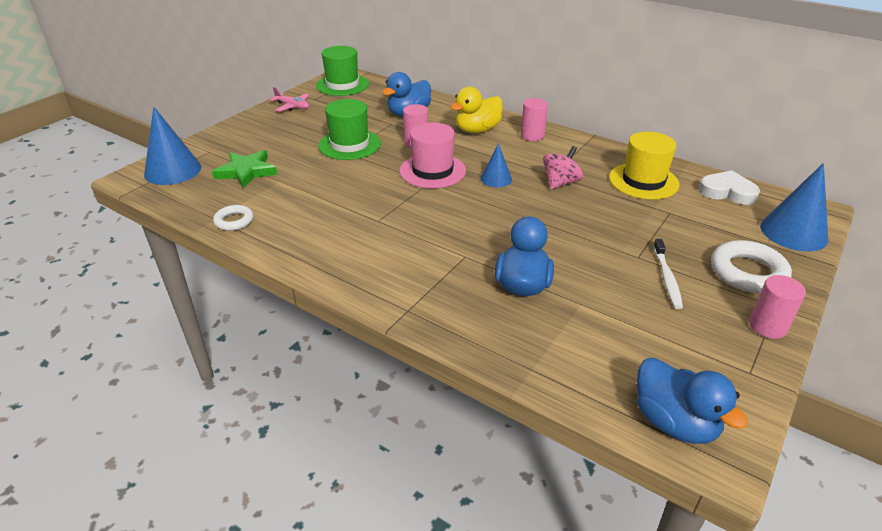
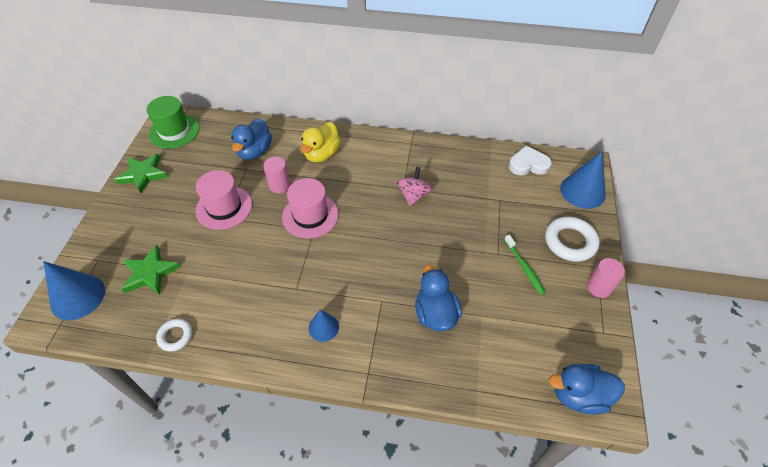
camera: 25 degrees left, 15 degrees up
pink plane [270,87,310,112] -> green star [114,154,168,194]
green hat [318,99,381,160] -> pink hat [195,170,252,230]
blue cone [481,143,512,187] -> blue cone moved to [308,310,339,342]
pink cylinder [521,98,548,141] -> none
yellow hat [609,132,679,199] -> none
blue duck [637,358,748,444] -> blue duck turned 150 degrees clockwise [549,364,625,415]
white toothbrush [653,239,683,309] -> green toothbrush [504,235,546,295]

